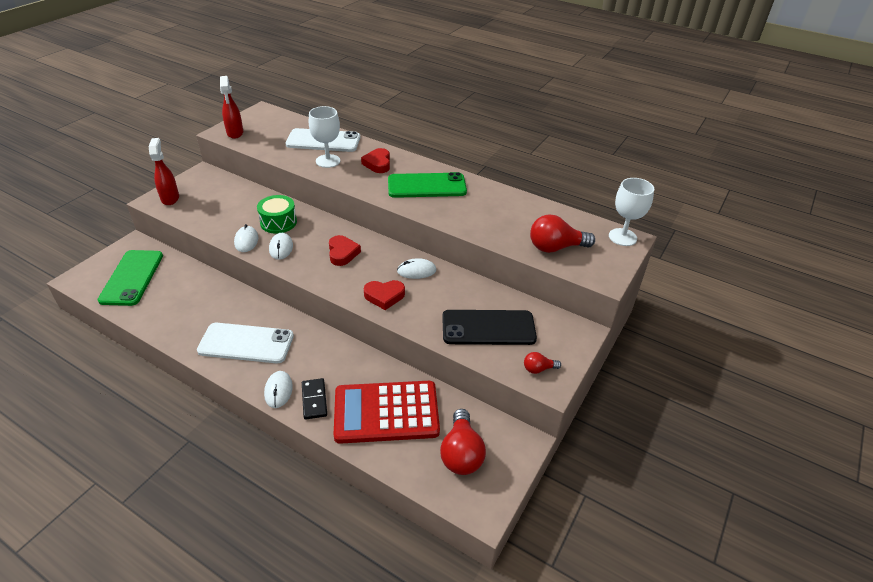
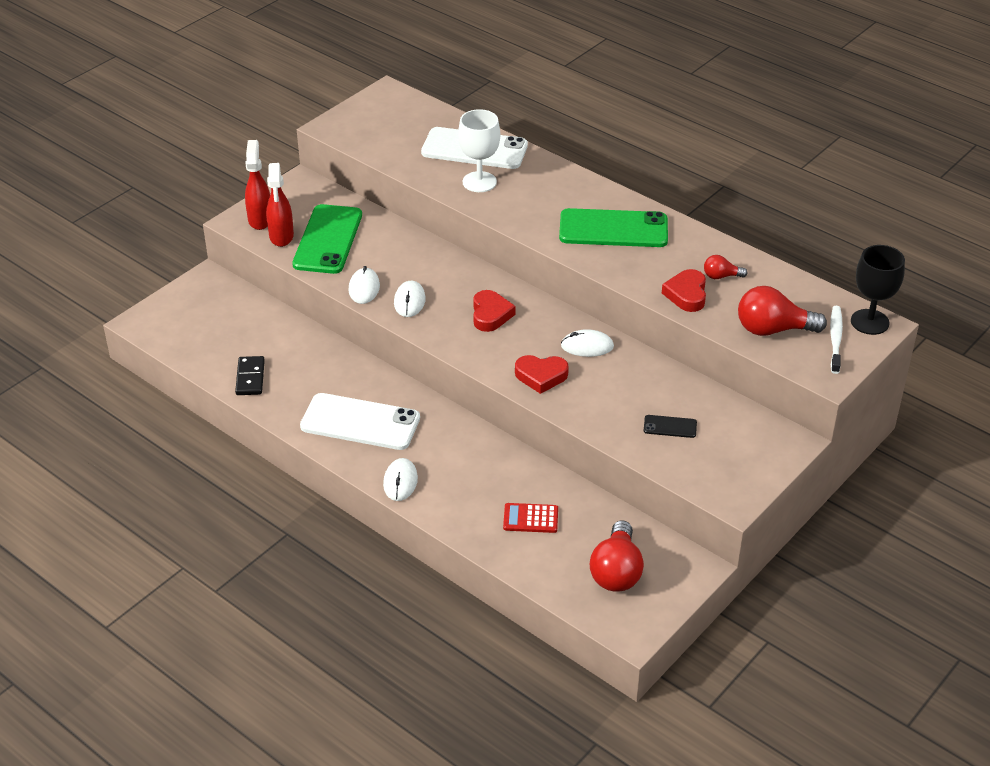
camera: 10 degrees right, 0 degrees up
green phone [98,250,163,306] -> green phone moved to [292,204,362,274]
red spray bottle [220,76,243,139] -> red spray bottle moved to [266,163,294,247]
green drum [257,195,297,234] -> none
black domino [302,378,327,420] -> black domino moved to [235,356,265,395]
red calculator [334,381,440,444] -> red calculator [503,503,558,533], size x0.43
red heart [361,148,390,173] -> red heart moved to [662,269,706,312]
black phone [442,310,537,345] -> black phone [644,415,697,438], size x0.44
red light bulb [524,352,561,374] -> red light bulb moved to [704,255,748,279]
white goblet [609,178,654,246] -> black goblet [851,245,905,335]
none -> white toothbrush [830,306,843,374]

